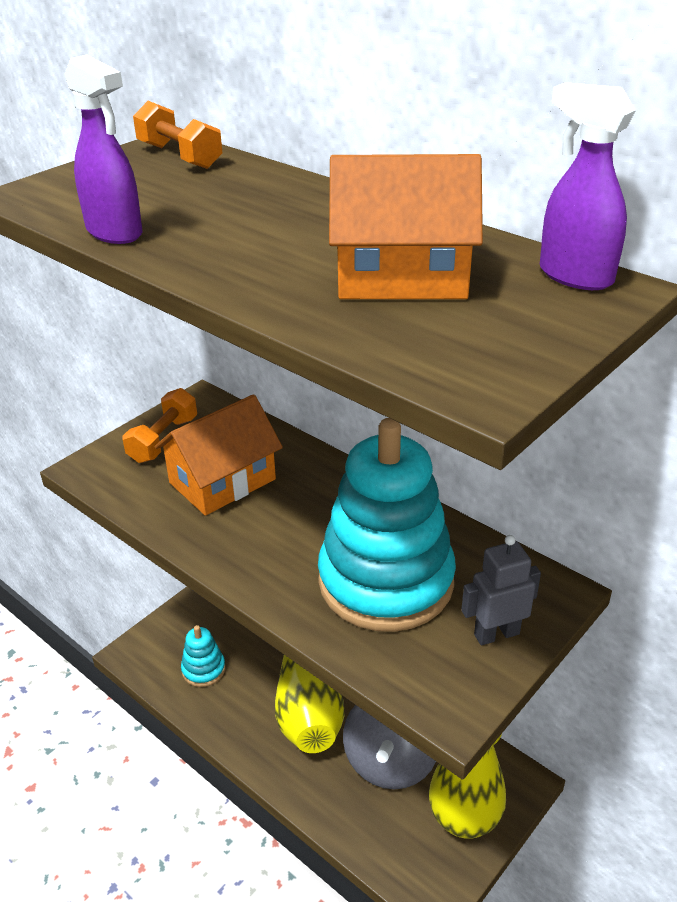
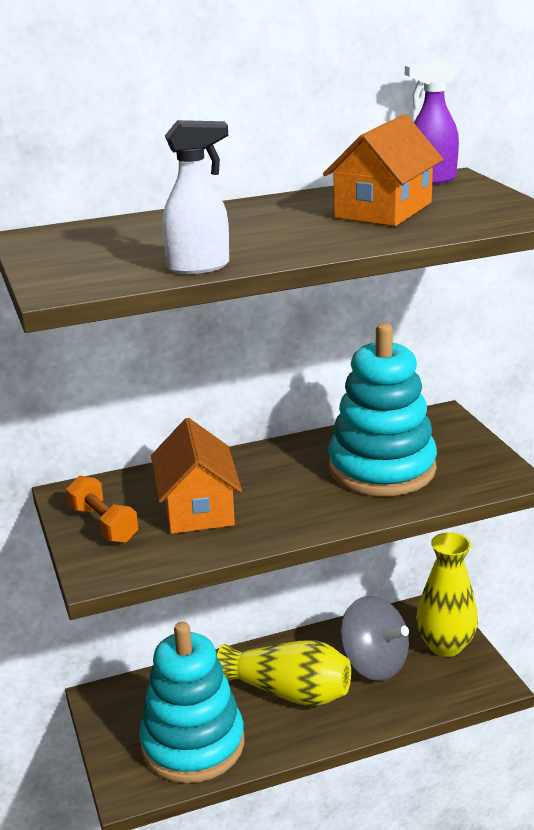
camera: 60 degrees left, 10 degrees down
purple spray bottle [64,54,143,244] -> white spray bottle [162,120,229,274]
orange dumbbell [133,101,222,169] -> none
turquoise stacking toy [181,625,226,687] -> turquoise stacking toy [139,622,244,783], size x2.26
grey robot [461,535,541,646] -> none

